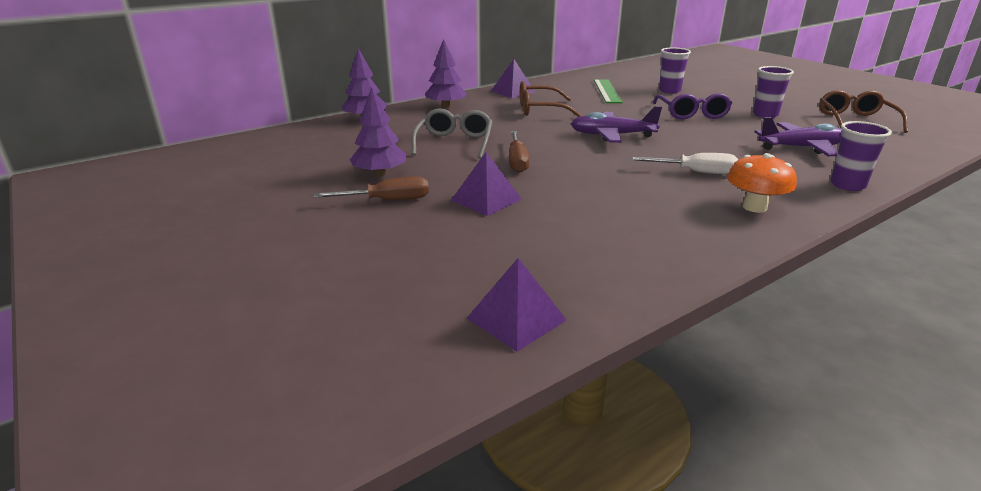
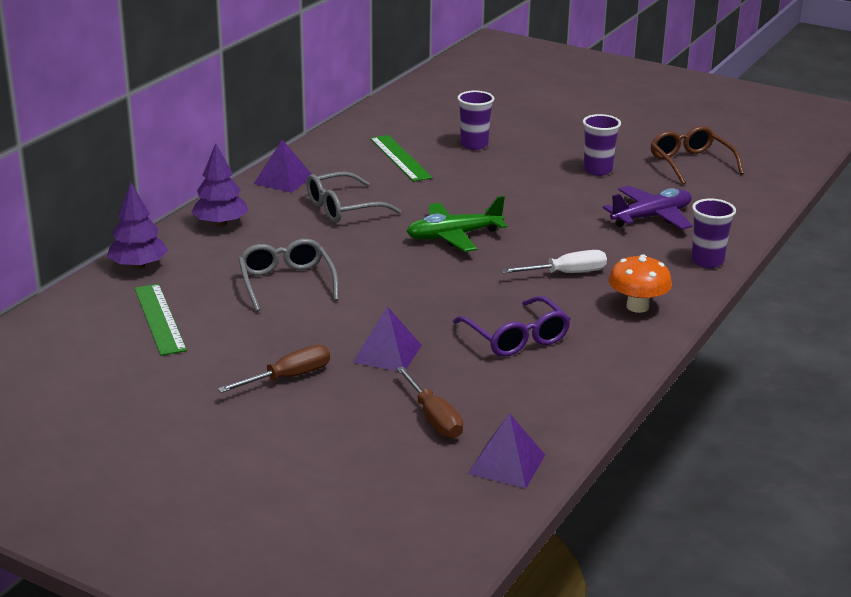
camera: 25 degrees left, 0 degrees up
purple tree [350,87,407,176] -> none
brown screwdriver [509,131,529,173] -> brown screwdriver moved to [396,366,463,439]
brown glasses [520,81,582,117] -> grey glasses [307,172,401,223]
purple plane [571,106,662,143] -> green plane [407,196,507,252]
purple glasses [653,93,732,120] -> purple glasses moved to [453,296,570,357]
none -> green ruler [134,284,187,356]

